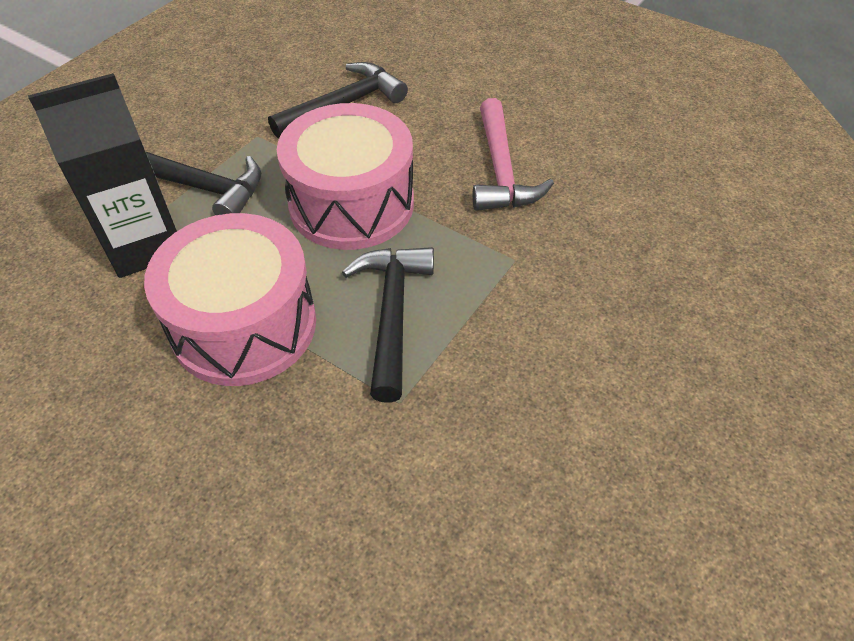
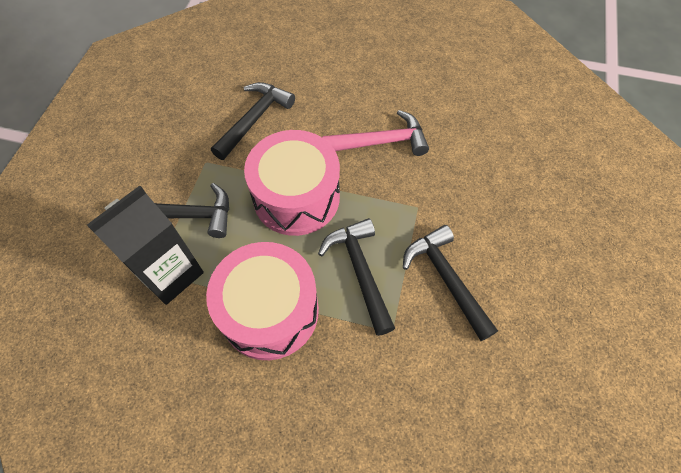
camera: 20 degrees left, 10 degrees up
pink hammer [473,98,554,211] -> pink hammer turned 75 degrees counterclockwise [322,110,429,156]
none -> black hammer [403,225,498,341]

